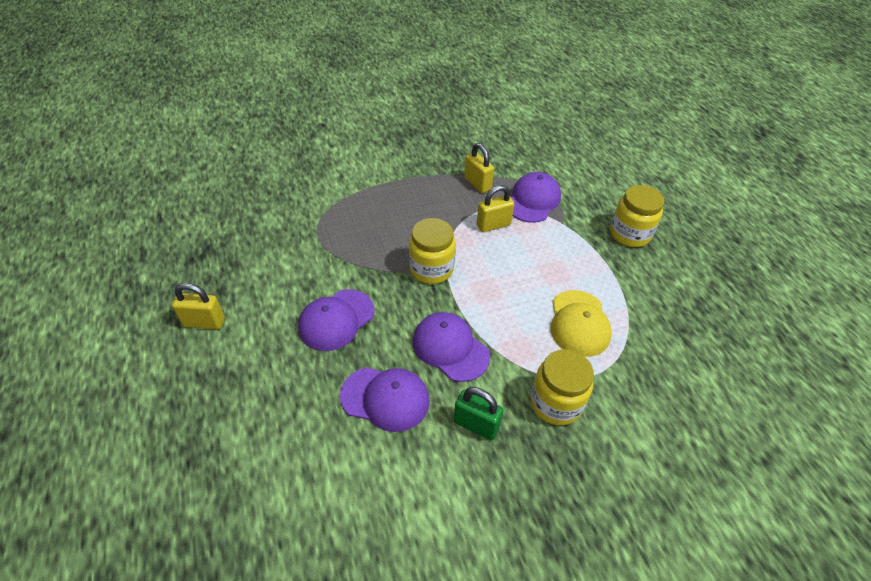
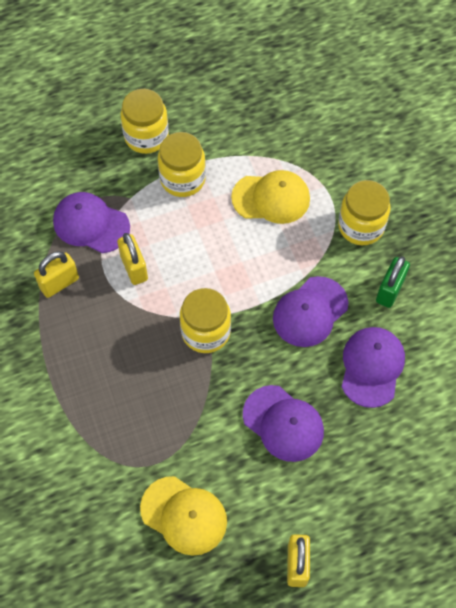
camera: 90 degrees left, 15 degrees up
none -> yellow cap [140,476,227,556]
none -> yellow jar [158,132,206,197]

